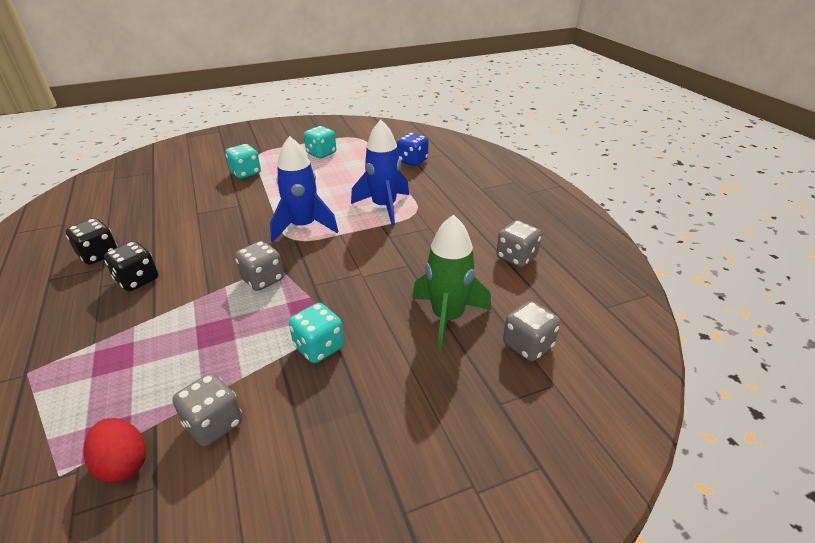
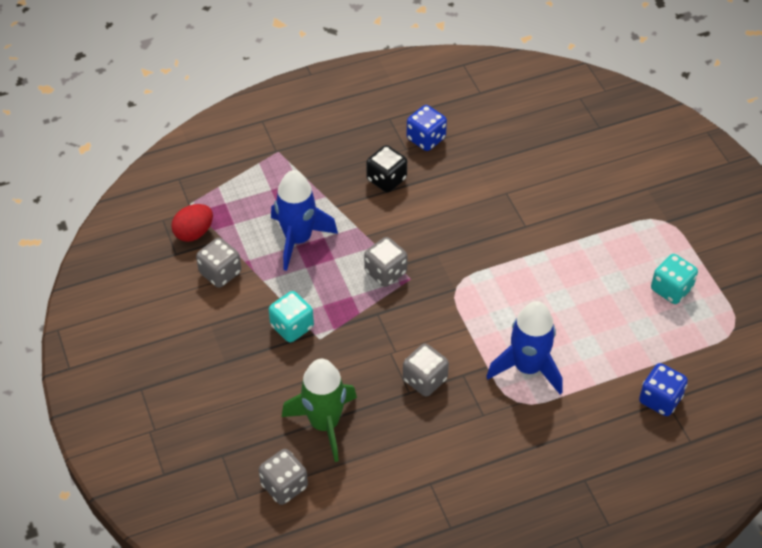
camera: 90 degrees right, 15 degrees up
black dice [66,218,117,265] -> blue dice [407,105,447,151]
turquoise dice [225,144,261,179] -> none
blue rocket [270,136,338,242] -> blue rocket moved to [271,170,338,271]
grey dice [496,220,542,267] -> grey dice moved to [403,344,449,397]

